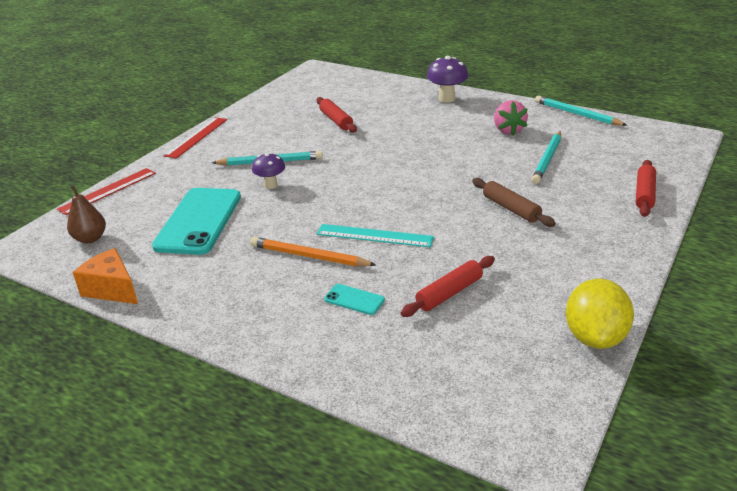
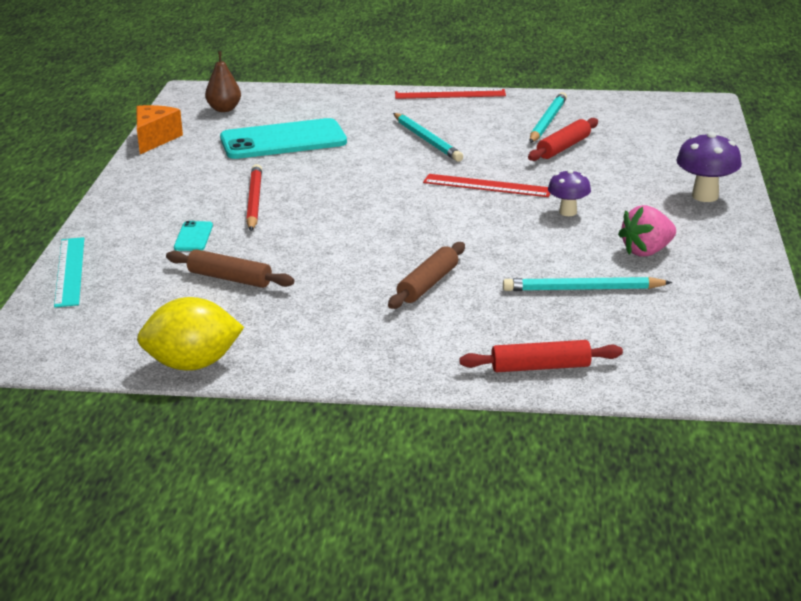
camera: 65 degrees right, 5 degrees down
red ruler [57,168,156,215] -> red ruler moved to [423,174,551,197]
orange pencil [250,237,376,267] -> red pencil [246,164,262,231]
purple mushroom [252,152,285,189] -> purple mushroom moved to [548,169,591,216]
turquoise ruler [317,224,434,247] -> turquoise ruler moved to [54,237,84,308]
red rolling pin [401,256,495,317] -> brown rolling pin [166,249,294,288]
turquoise pencil [535,96,627,126] -> turquoise pencil moved to [529,92,567,143]

